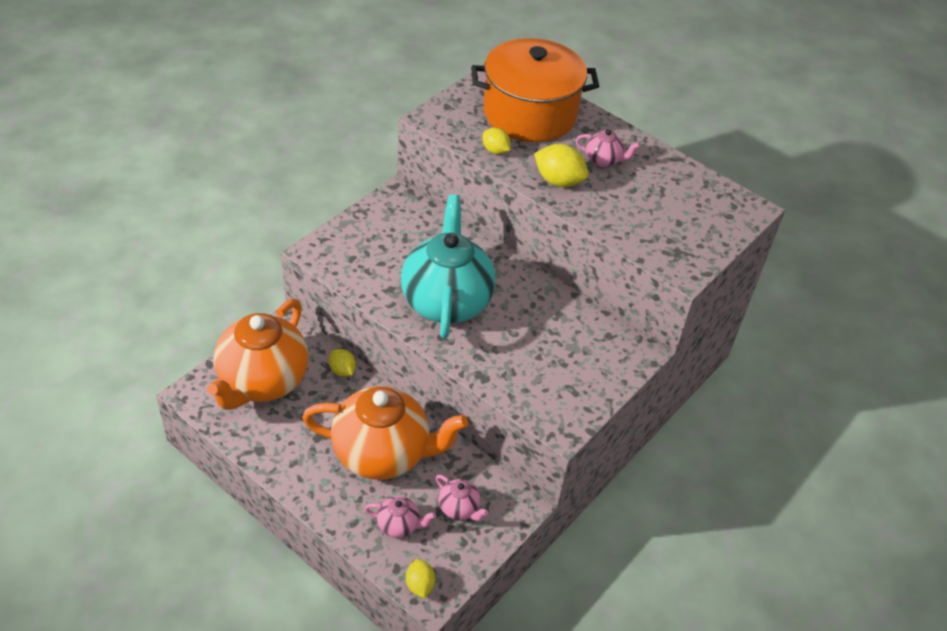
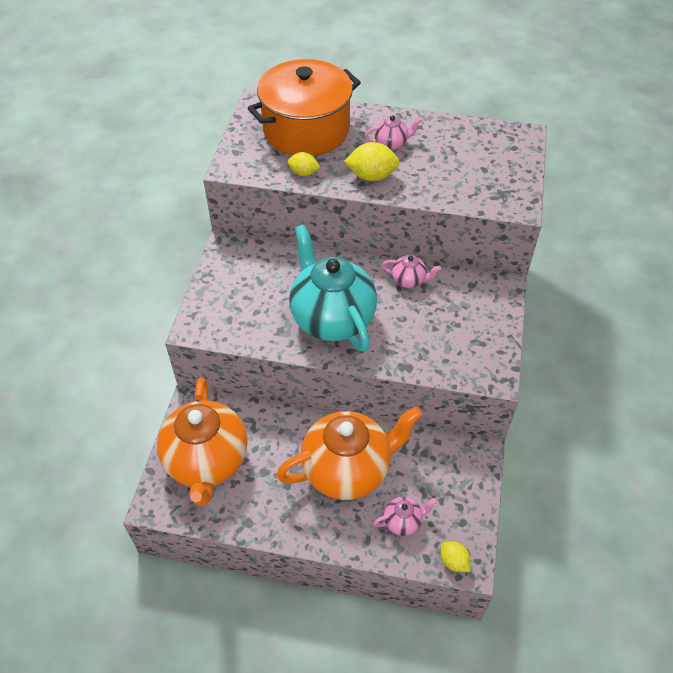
camera: 25 degrees left, 5 degrees up
yellow lemon [329,349,356,377] -> none
pink teapot [436,475,488,521] -> pink teapot moved to [382,255,441,288]

